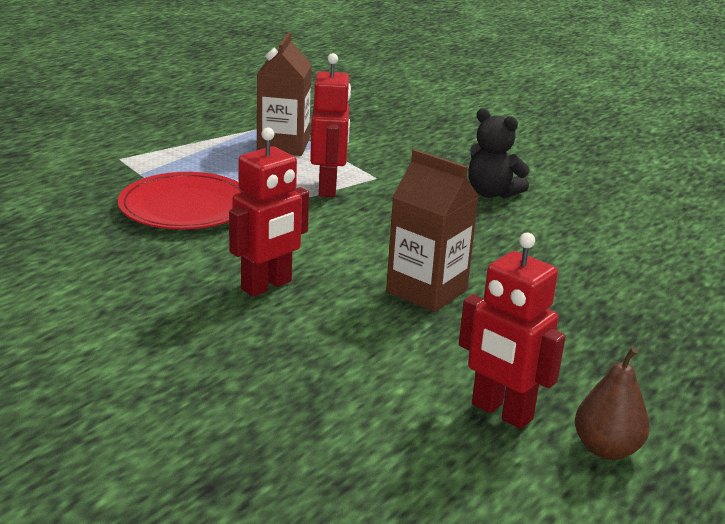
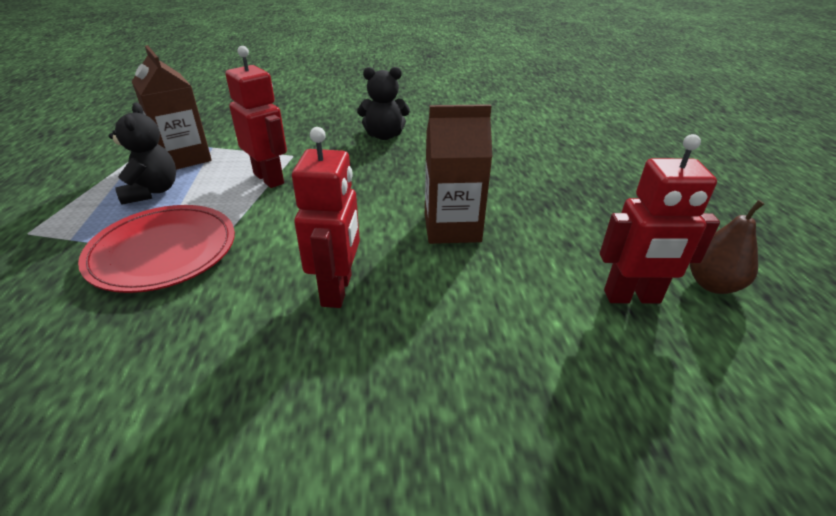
camera: 40 degrees left, 10 degrees up
none -> black teddy bear [109,102,176,205]

